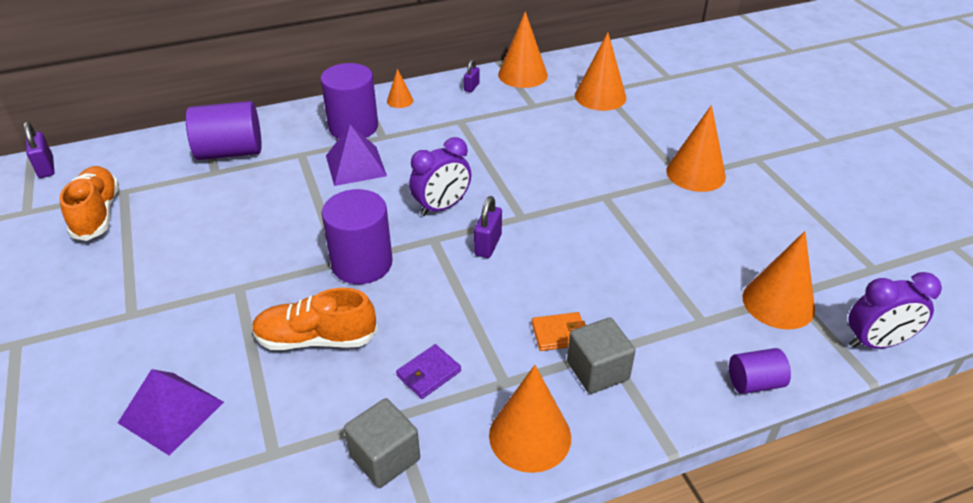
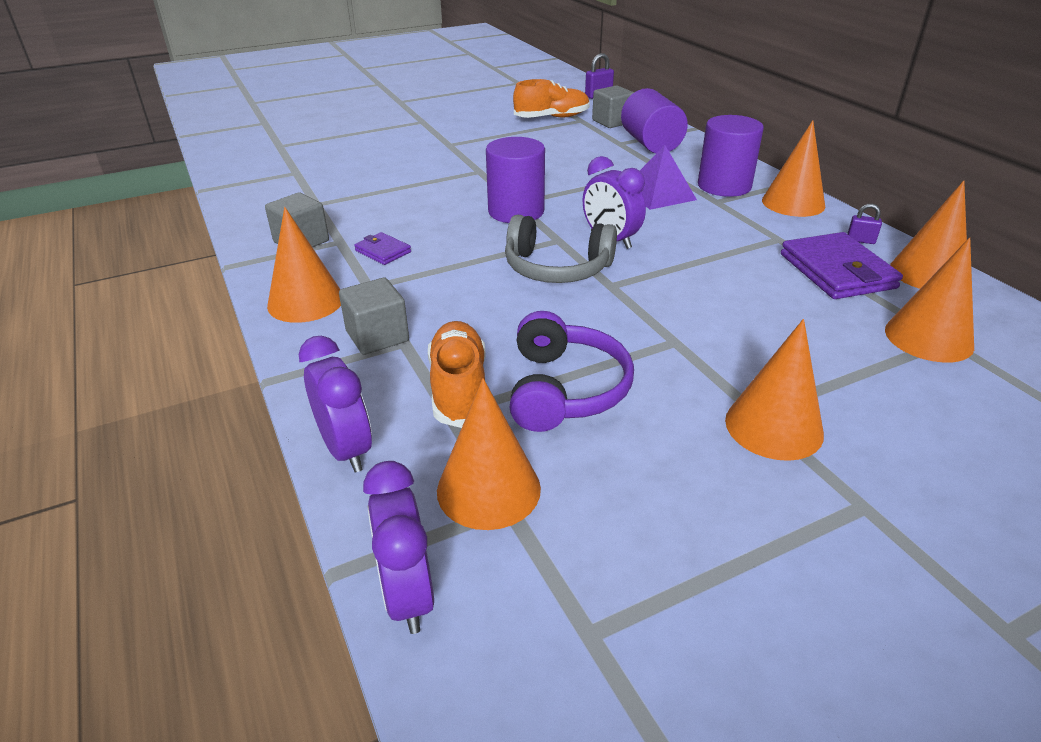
camera: 85 degrees right, 5 degrees down
purple pyramid [118,369,224,456] -> none
orange shoe [252,288,378,350] -> orange shoe moved to [428,321,486,428]
orange cone [387,69,413,108] -> orange cone [762,120,825,217], size x1.95
purple padlock [474,196,502,258] -> grey headphones [505,215,617,283]
orange wallet [532,312,586,351] -> none
purple cylinder [729,348,791,394] -> purple clock [299,336,372,472]
none -> purple headphones [510,311,634,432]
none -> grey cube [592,85,634,128]
none -> purple wallet [781,232,903,299]

